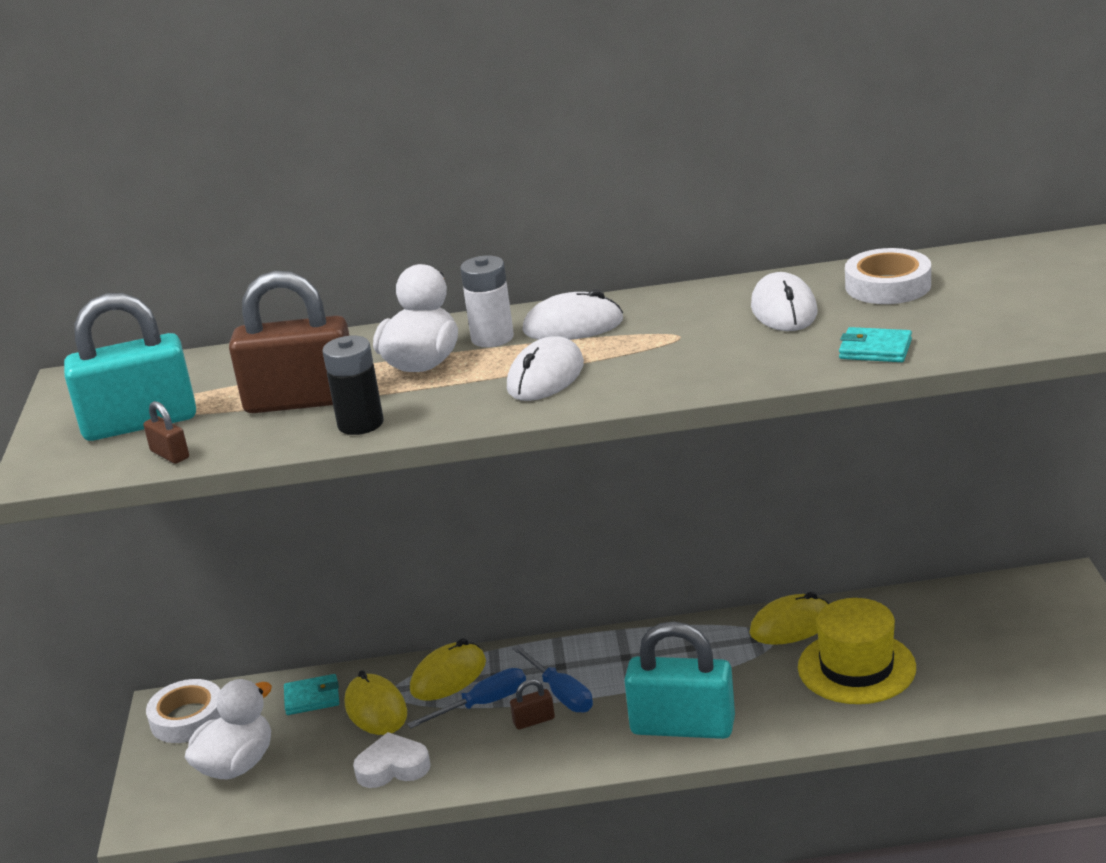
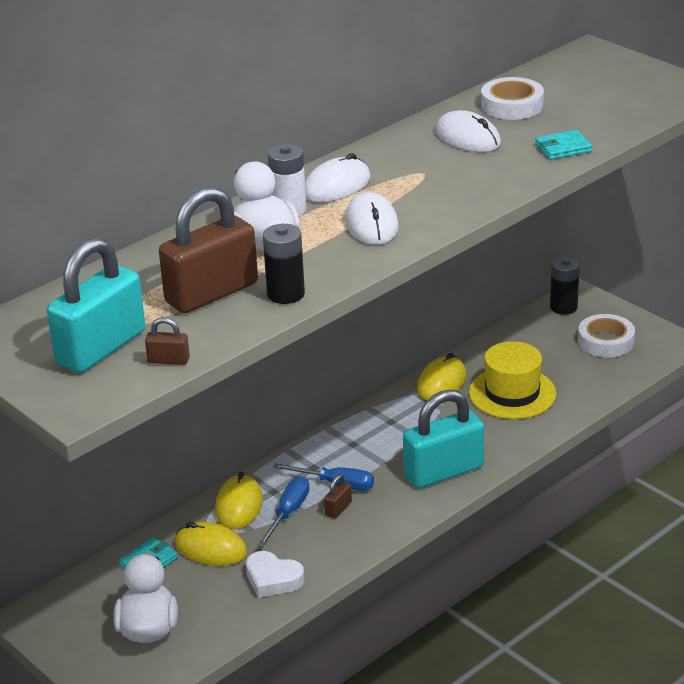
camera: 40 degrees left, 5 degrees up
white tape [146,679,221,743] -> white tape moved to [578,314,635,357]
white heart [353,732,430,788] -> white heart turned 105 degrees counterclockwise [246,551,305,598]
none -> black battery [550,256,580,315]

